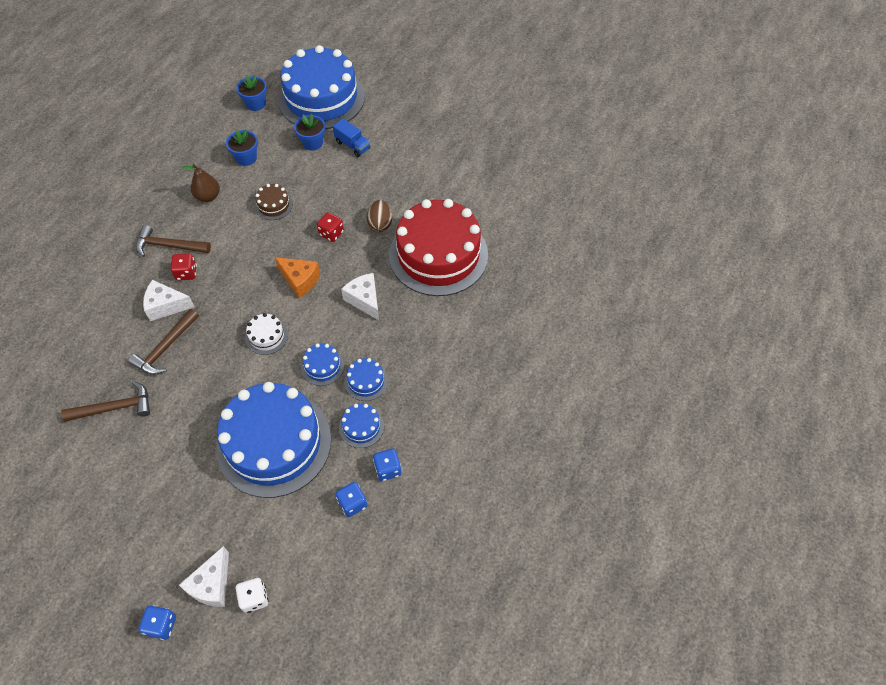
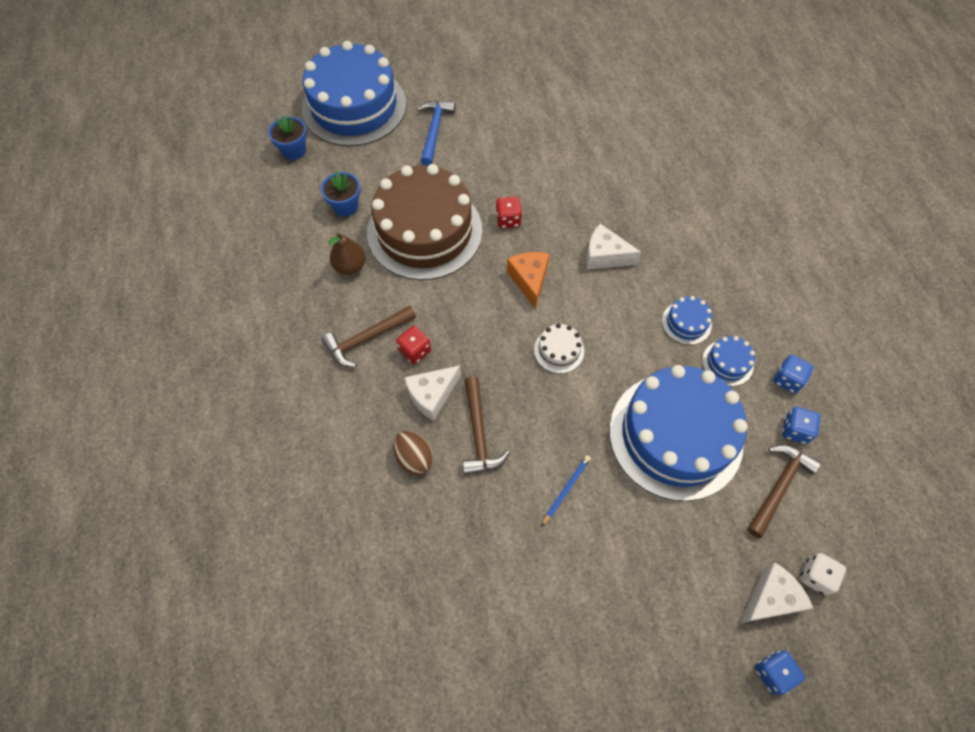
camera: 40 degrees left, 5 degrees up
brown hammer [61,381,150,422] -> brown hammer moved to [747,445,821,538]
white cheese [179,546,229,607] -> white cheese turned 105 degrees counterclockwise [741,562,813,623]
brown cake [255,184,293,220] -> brown cake [367,164,482,280], size x2.50
orange cheese [275,257,320,298] -> orange cheese turned 90 degrees counterclockwise [507,252,550,308]
blue flower pot [294,114,325,151] -> none
blue cake [301,343,344,386] -> none
blue truck [333,118,370,157] -> blue hammer [417,100,456,166]
brown egg [367,200,392,232] -> brown egg moved to [393,431,434,475]
red cake [389,199,488,296] -> none
none -> blue pencil [541,455,591,527]

